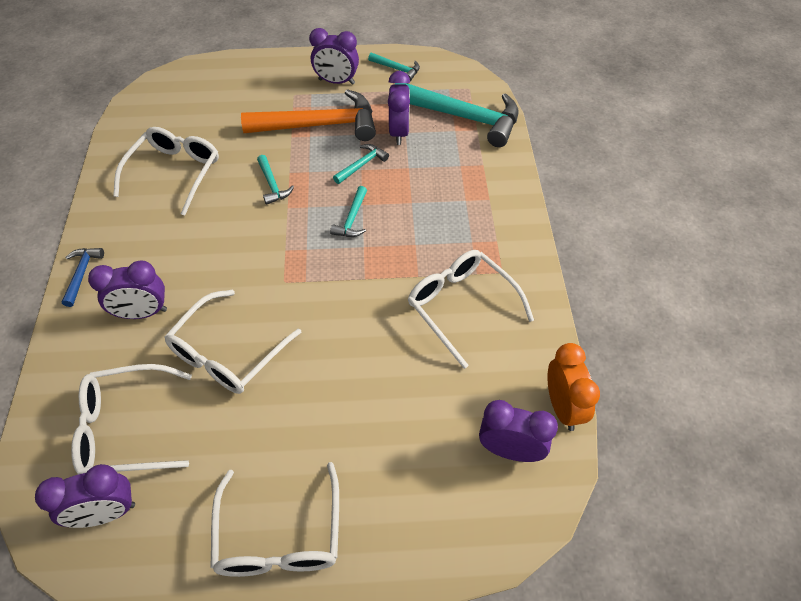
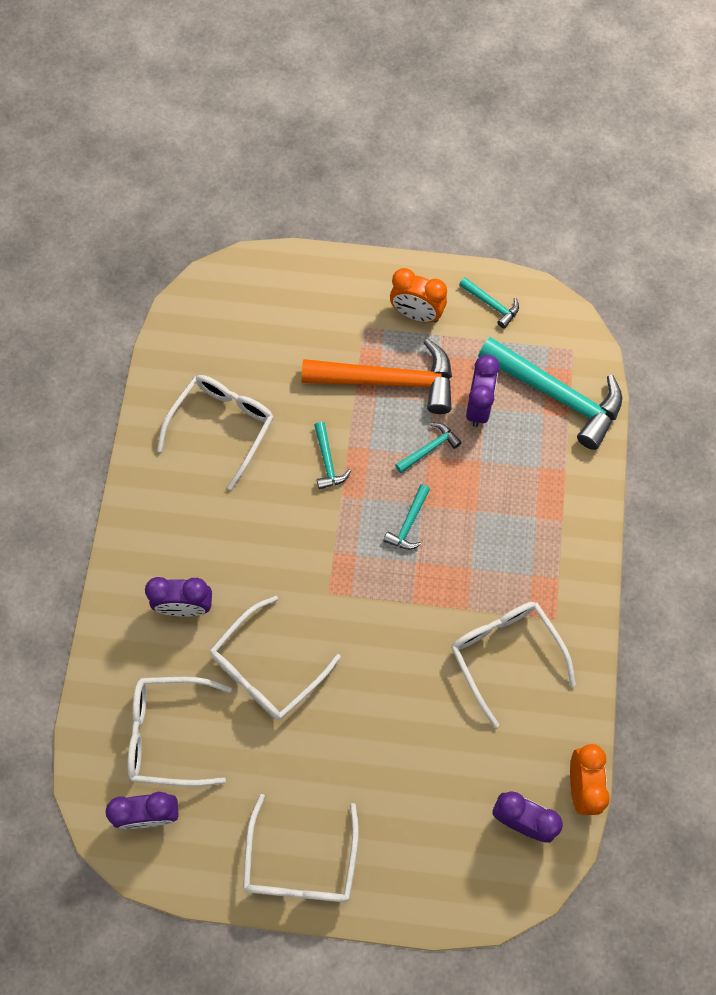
camera: 10 degrees right, 15 degrees up
blue hammer [62,248,104,307] -> none
purple clock [309,28,359,85] -> orange clock [390,268,447,323]

